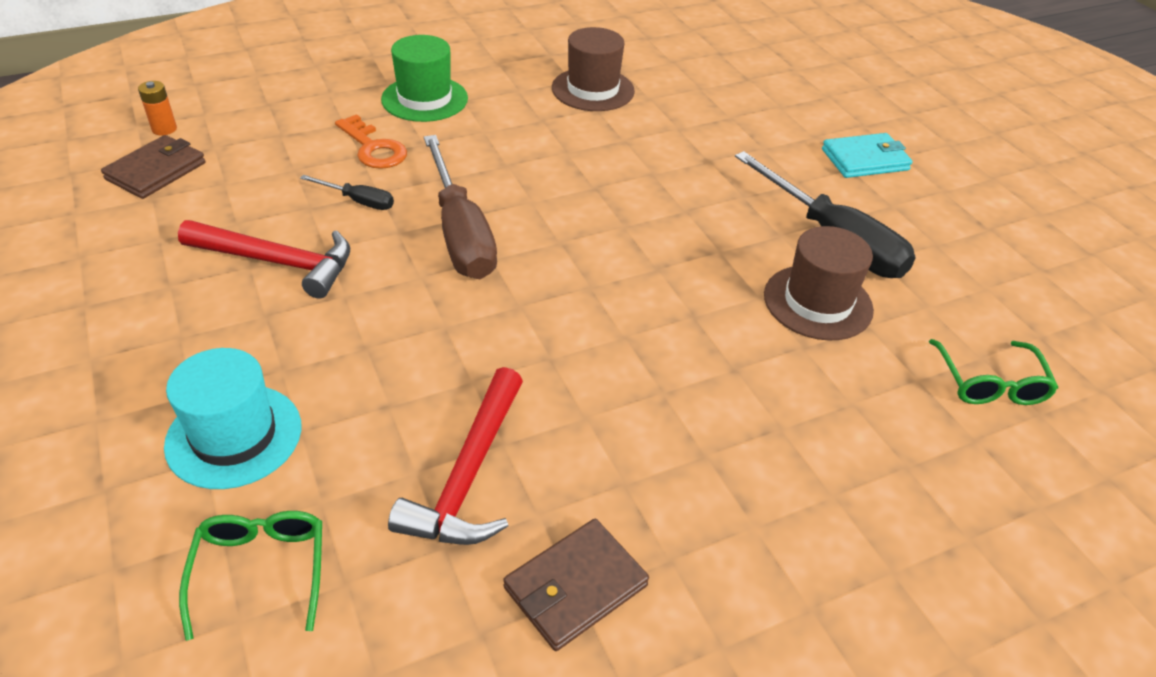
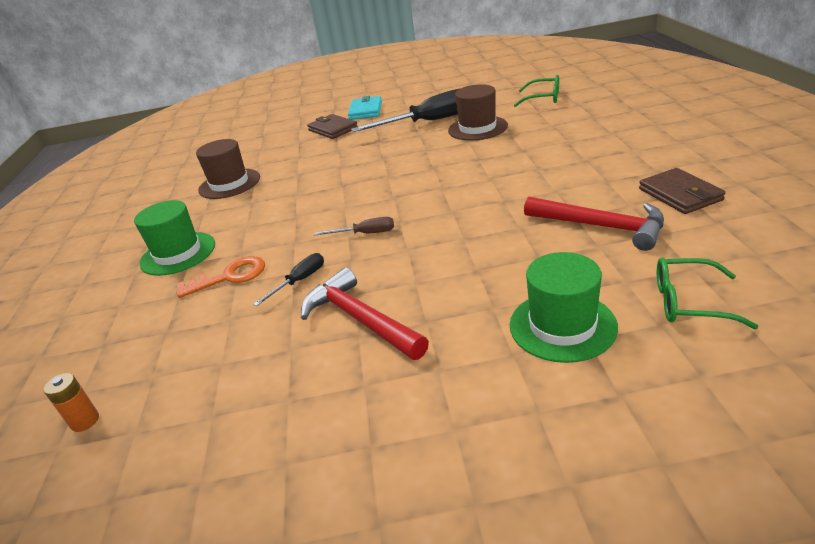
camera: 65 degrees left, 10 degrees down
brown wallet [101,135,206,199] -> brown wallet moved to [307,114,358,139]
turquoise hat [164,348,301,489] -> green hat [510,252,618,363]
red hammer [178,220,350,299] -> red hammer turned 75 degrees counterclockwise [301,267,429,360]
brown screwdriver [424,135,497,279] -> brown screwdriver [314,217,394,236], size x0.46

